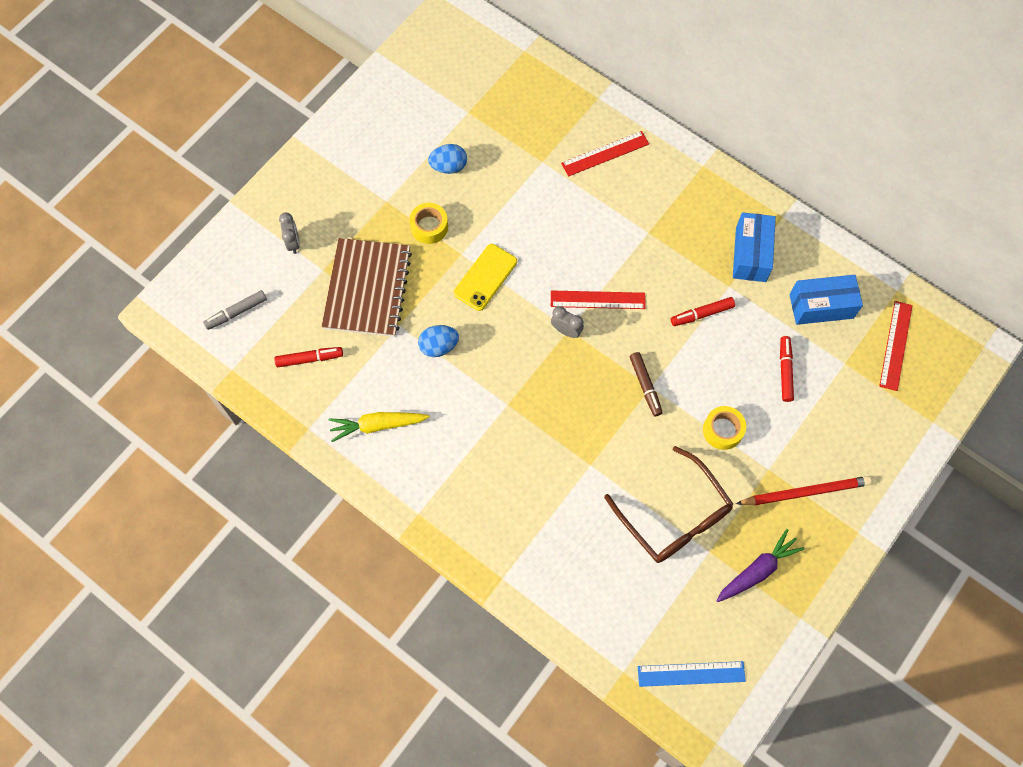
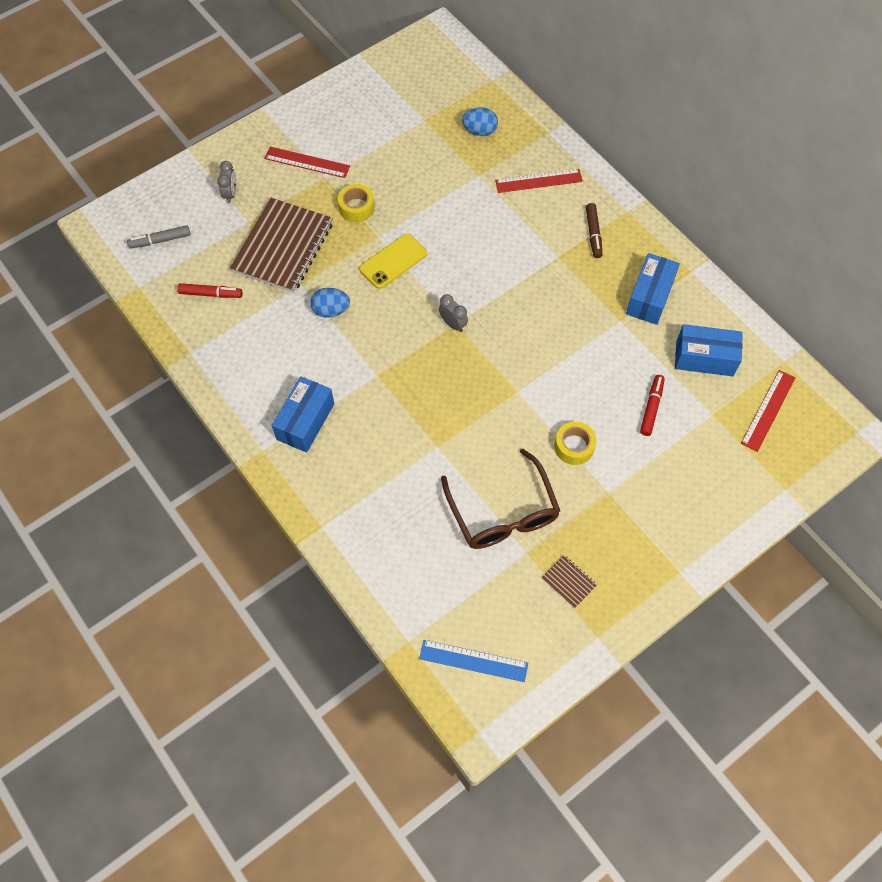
camera: 15 degrees right, 5 degrees down
yellow carrot [329,412,430,442] -> none
blue egg [428,144,467,174] -> blue egg moved to [462,107,498,136]
red ruler [551,291,646,309] -> red ruler moved to [264,147,350,178]
brown marker [630,352,663,416] -> brown marker moved to [586,203,602,258]
red marker [671,297,735,326] -> none
purple carrot [716,529,805,602] -> brown notebook [542,555,597,608]
red pencil [736,476,872,505] -> none
none -> blue box [272,376,334,453]

